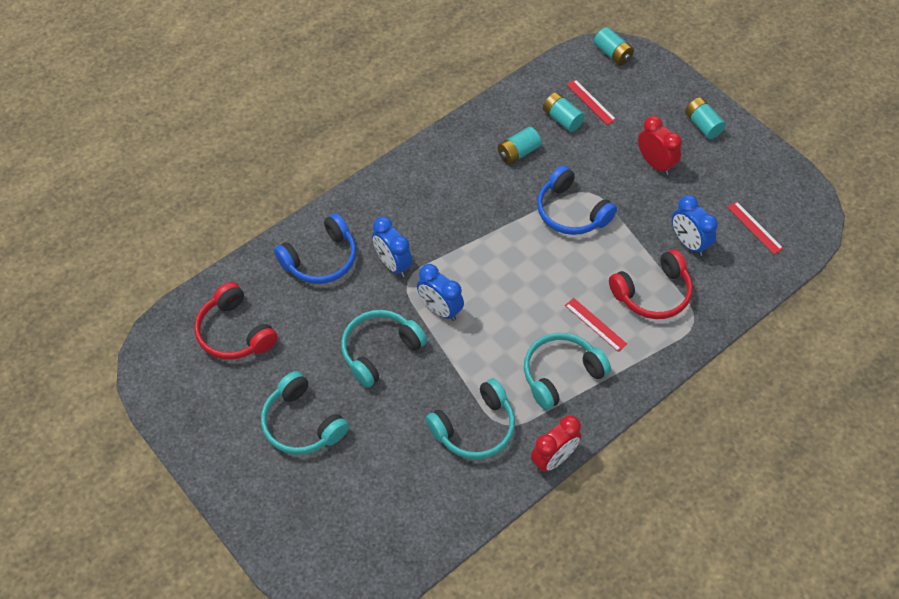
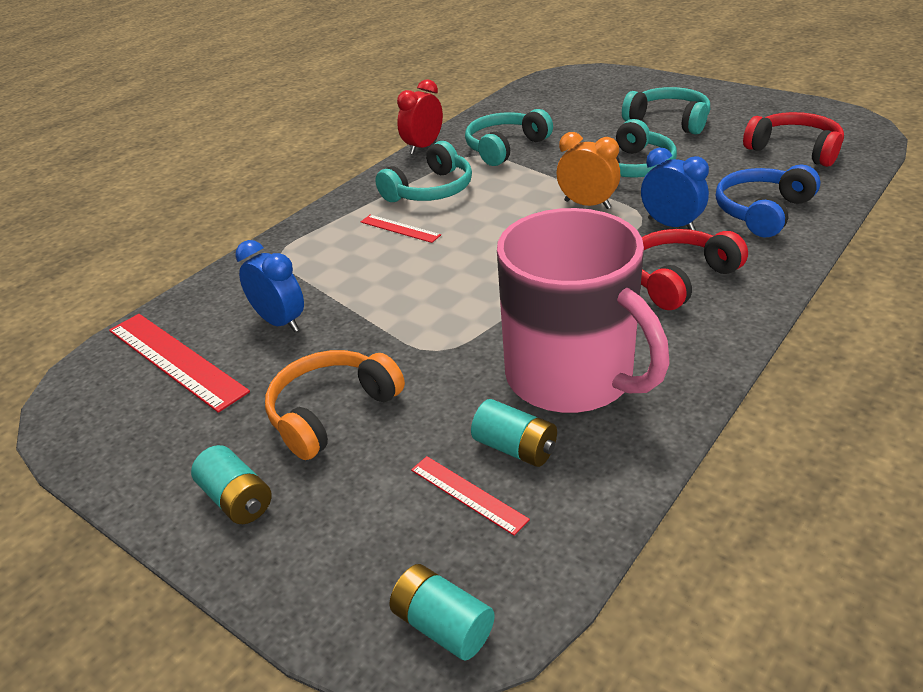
camera: 170 degrees right, 20 degrees down
blue clock [417,264,464,321] -> orange clock [557,132,620,209]
turquoise battery [498,127,541,164] -> pink mug [497,208,669,413]
blue headphones [537,165,617,235] -> none
red headphones [609,249,693,319] -> red headphones moved to [641,229,748,310]
red clock [638,116,682,175] -> orange headphones [265,350,405,460]
red ruler [728,201,784,254] -> red ruler [109,314,250,413], size x1.88

